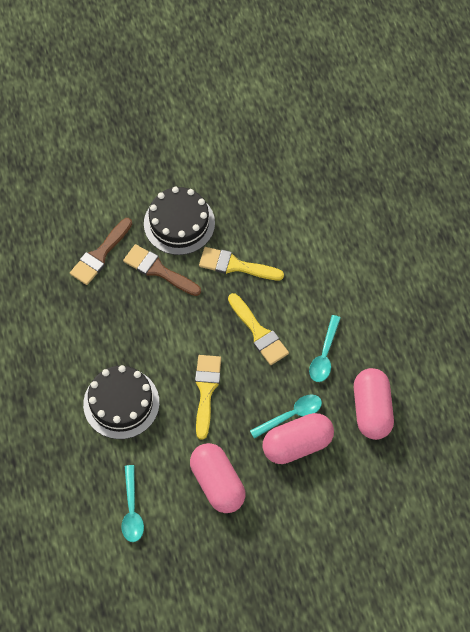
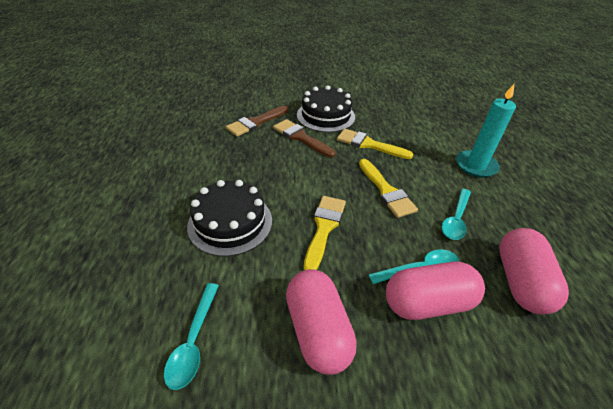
camera: 10 degrees right, 20 degrees down
none -> turquoise candle [456,84,516,178]

